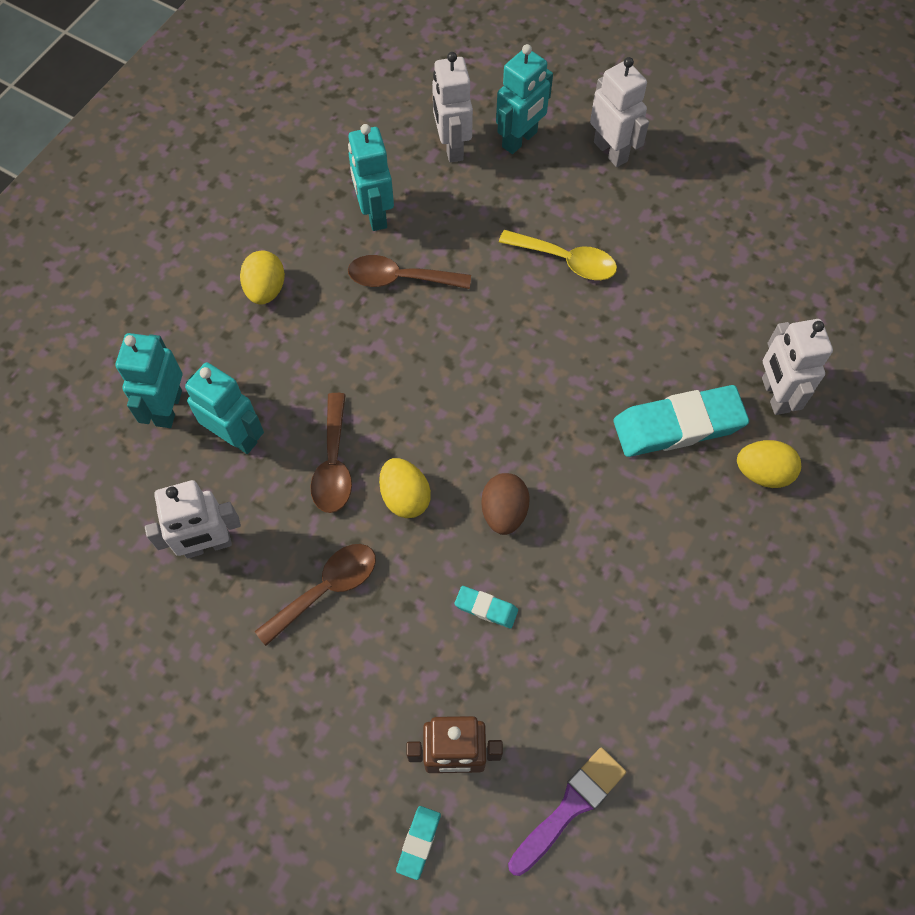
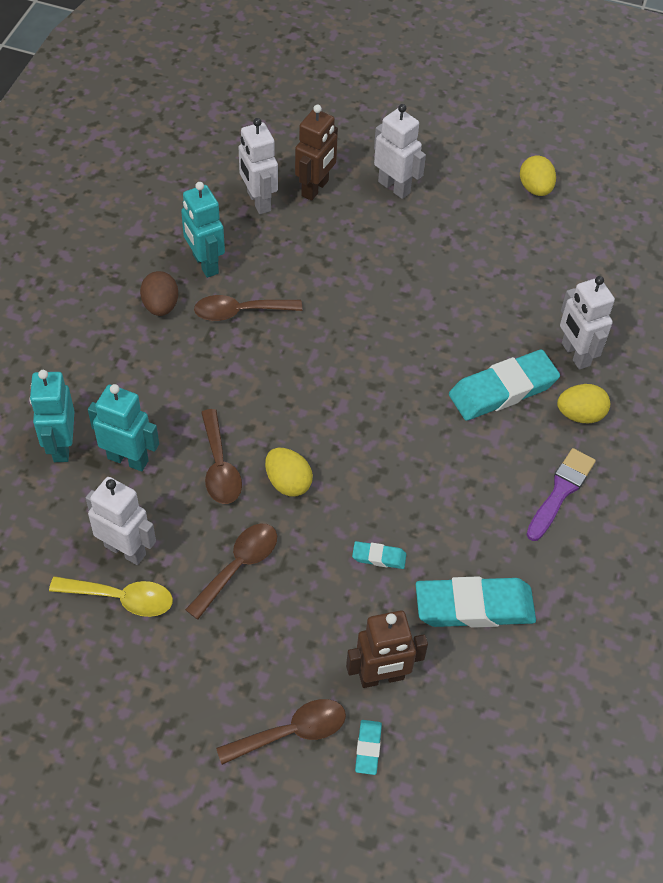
camera: 15 degrees left, 10 degrees down
white robot [145,480,241,559] -> white robot turned 120 degrees counterclockwise [86,477,156,565]
yellow egg [240,250,285,305] -> yellow egg moved to [520,155,556,196]
brown egg [481,473,530,535] -> brown egg moved to [140,271,178,316]
turquoise robot [496,44,553,154] -> brown robot [295,105,338,201]
yellow spoon [499,230,617,280] -> yellow spoon moved to [49,576,173,617]
purple brush [508,747,626,876] -> purple brush moved to [526,448,596,541]
none -> brown spoon [216,699,346,765]
none -> turquoise eraser [416,576,536,628]

